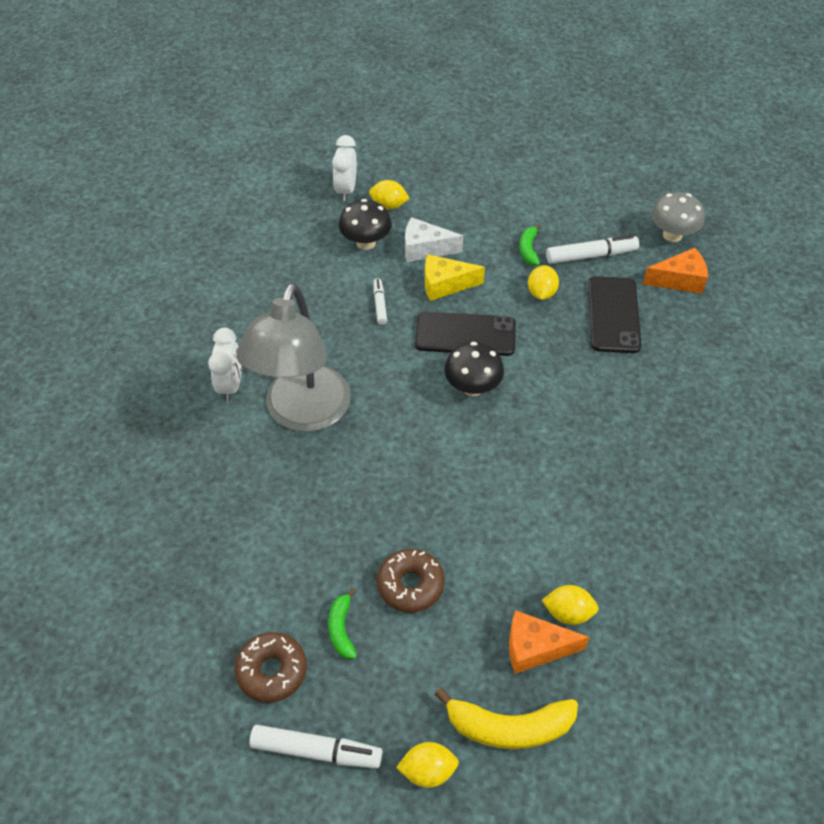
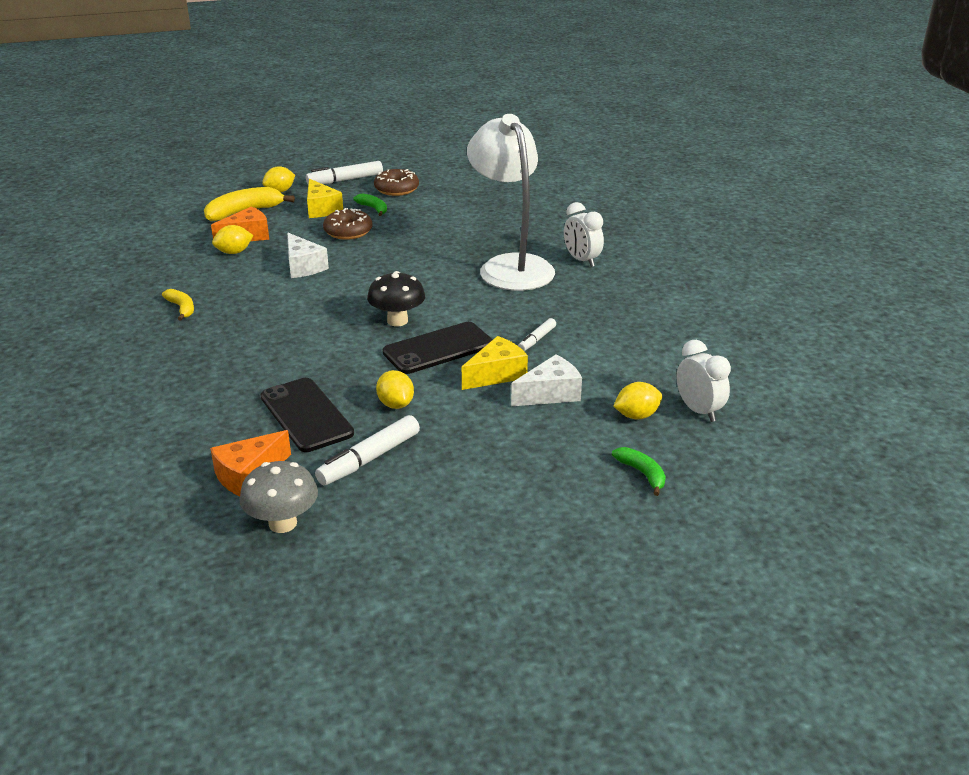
camera: 145 degrees right, 20 degrees down
grey lamp [236,283,351,432] -> white lamp [467,114,555,291]
black mushroom [338,199,392,250] -> none
white marker [373,278,387,325] -> white marker turned 75 degrees clockwise [518,318,556,351]
green banana [519,224,542,266] -> green banana moved to [612,447,666,496]
none -> yellow banana [162,289,194,321]
none -> white cheese [287,233,329,278]
none -> yellow cheese [307,179,343,218]

